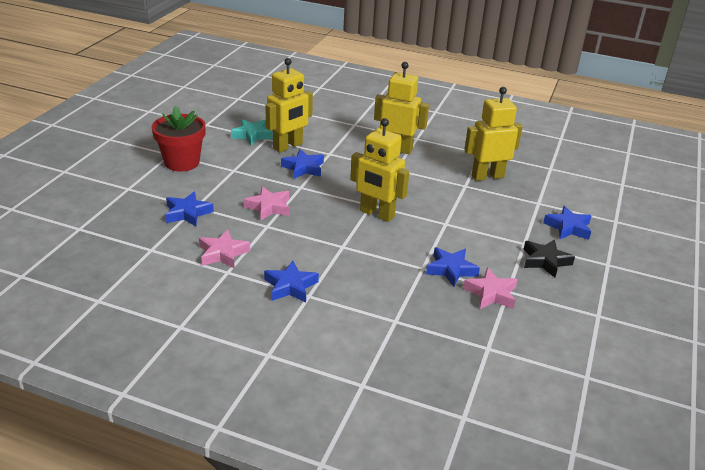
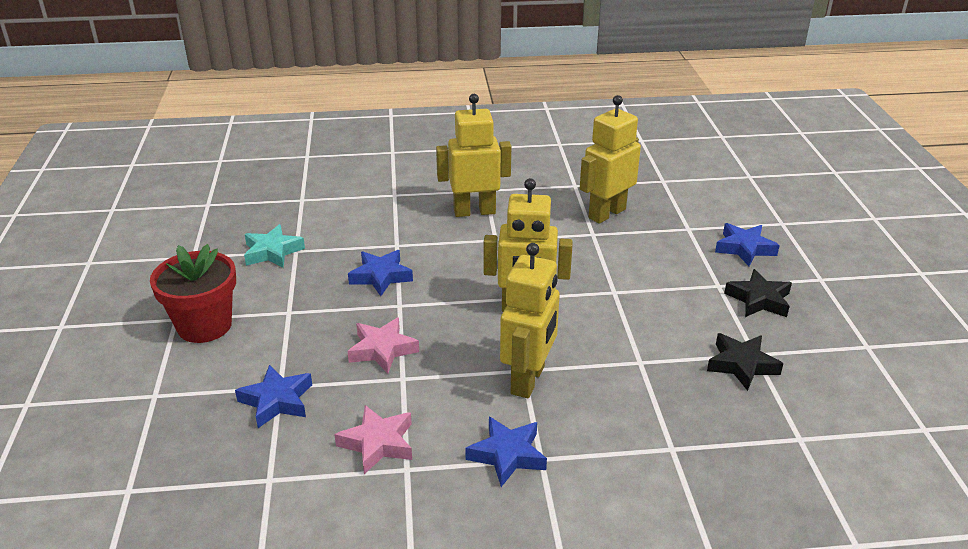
camera: 25 degrees left, 0 degrees up
yellow robot [265,58,313,153] -> yellow robot moved to [500,243,560,398]
blue star [426,247,480,287] -> none
pink star [463,268,518,309] -> black star [707,333,784,391]

